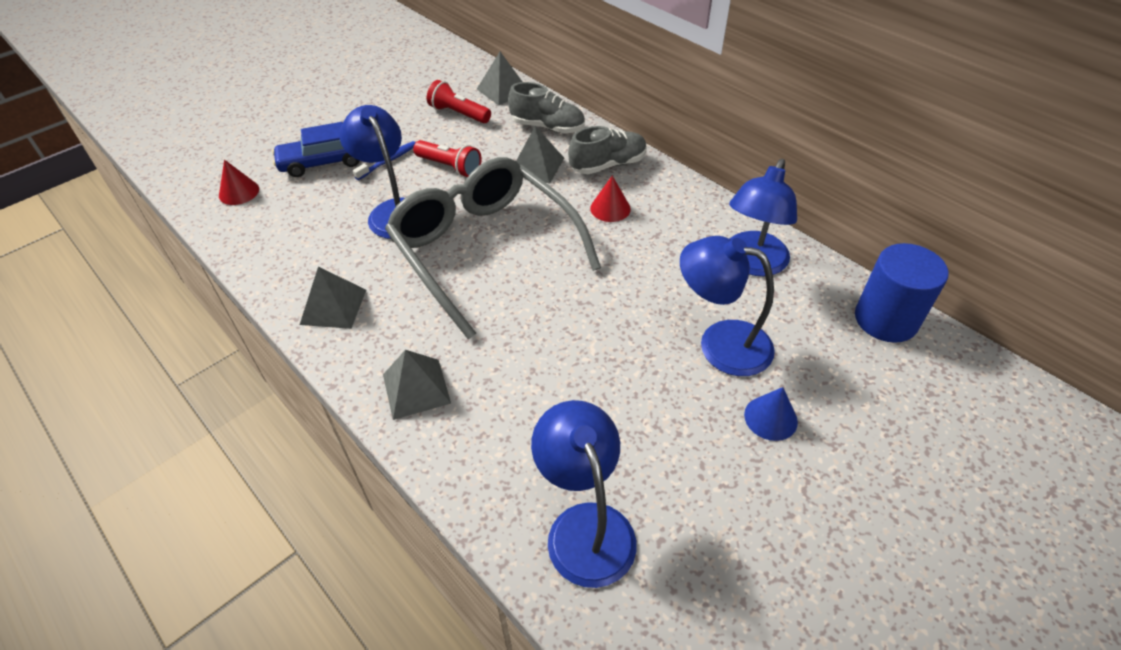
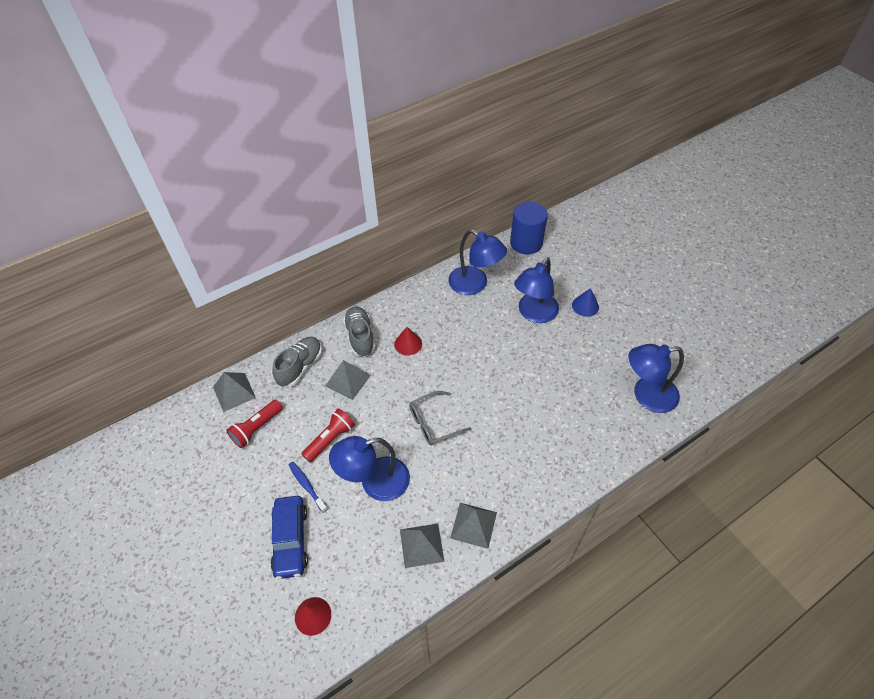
camera: 80 degrees left, 5 degrees up
grey pyramid [383,350,451,420] -> grey pyramid moved to [400,524,444,568]
grey glasses [385,157,601,340] -> grey glasses [409,391,472,445], size x0.45

